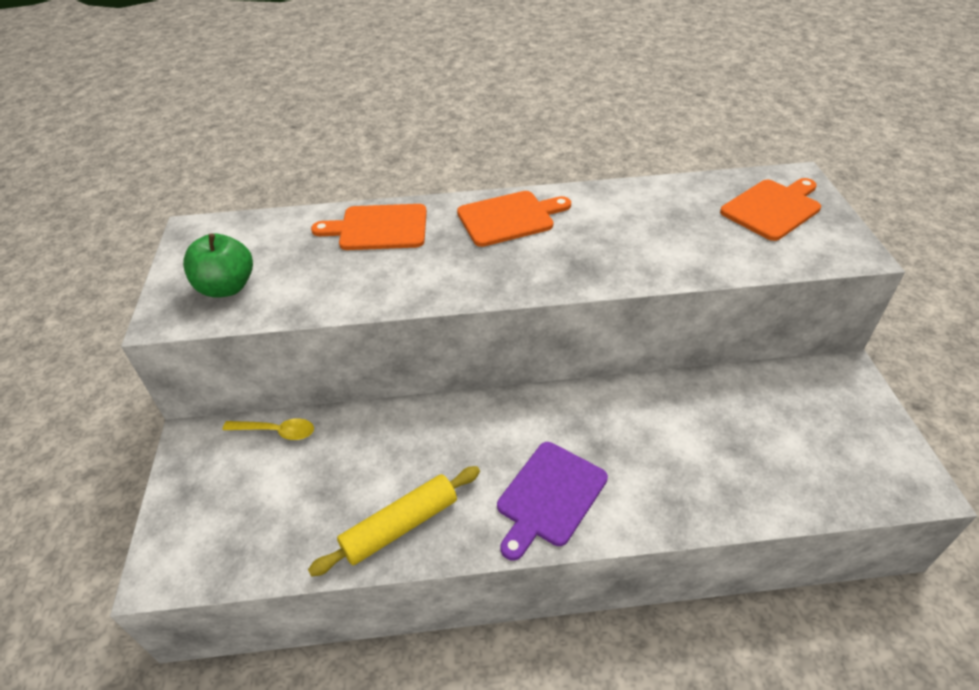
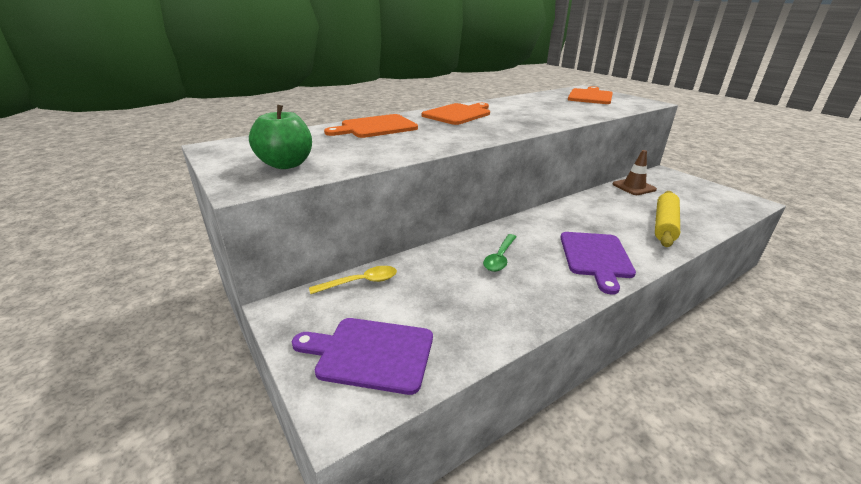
camera: 30 degrees left, 15 degrees down
yellow rolling pin [308,466,480,577] -> yellow rolling pin moved to [655,191,680,247]
none -> purple cutting board [292,318,433,395]
none -> green spoon [483,234,517,272]
none -> brown traffic cone [612,150,657,195]

